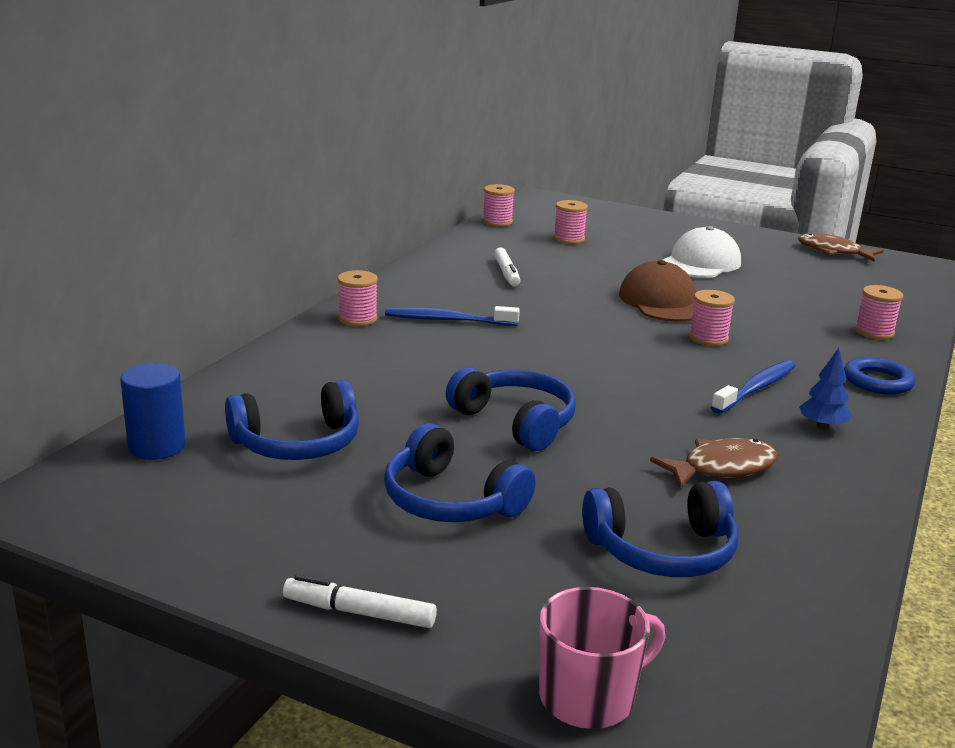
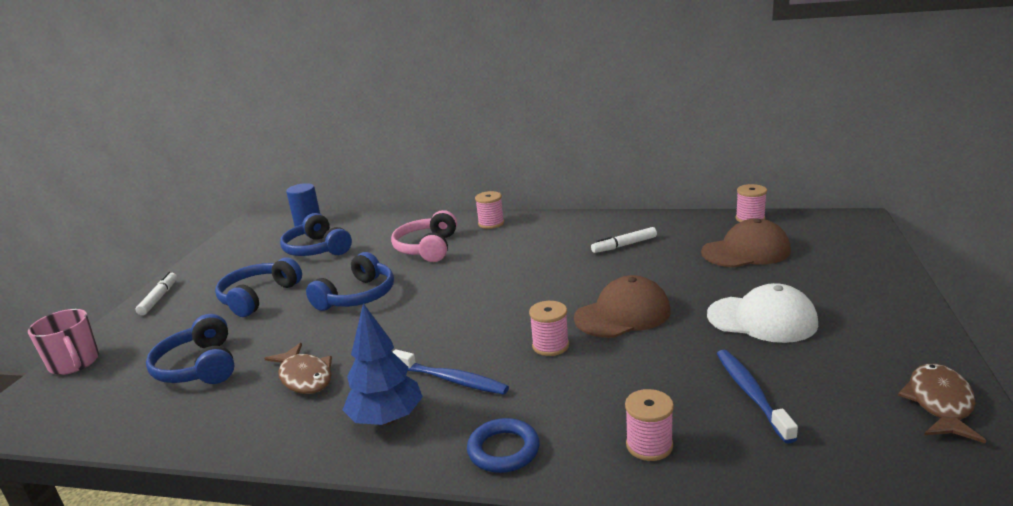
camera: 80 degrees right, 0 degrees up
blue toothbrush [385,306,520,326] -> blue toothbrush moved to [717,350,798,443]
pink spool [553,200,588,244] -> brown cap [701,218,791,268]
blue tree [799,348,852,429] -> blue tree [343,303,423,425], size x1.71
none -> pink headphones [391,210,457,262]

